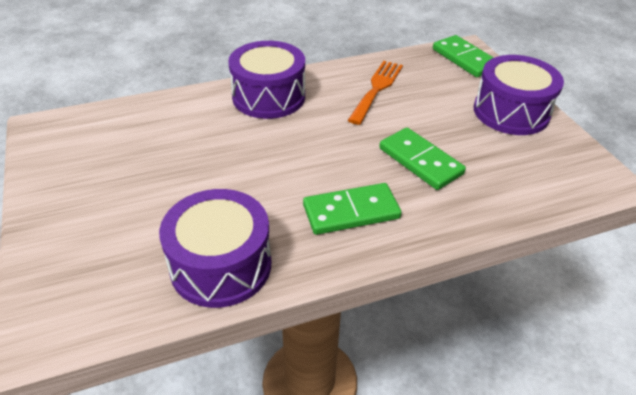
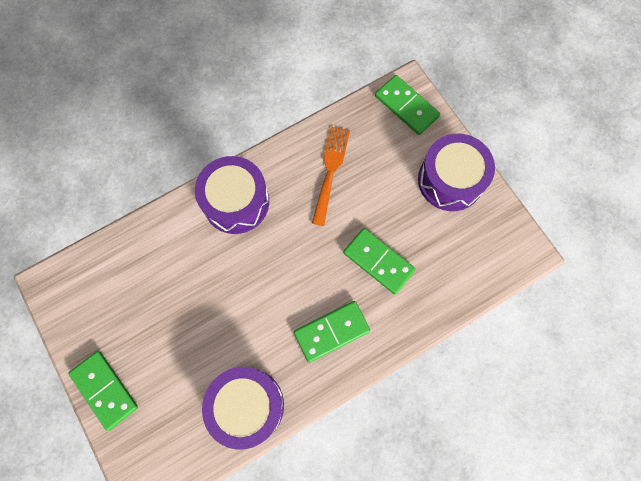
camera: 10 degrees left, 30 degrees up
none -> green domino [68,351,138,431]

